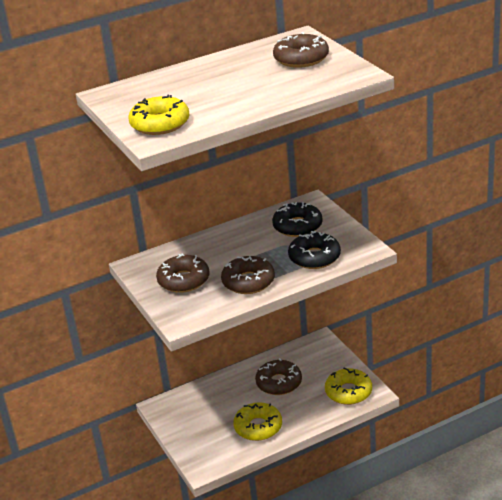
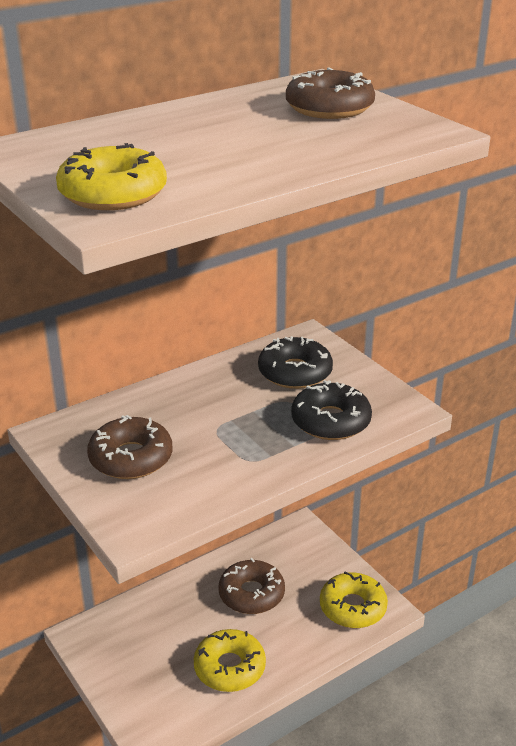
camera: 10 degrees left, 0 degrees up
brown donut [221,256,275,294] -> none

